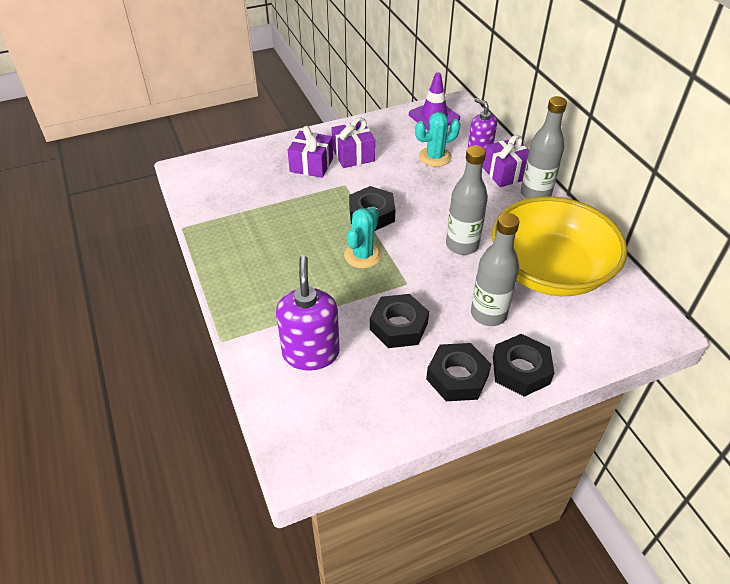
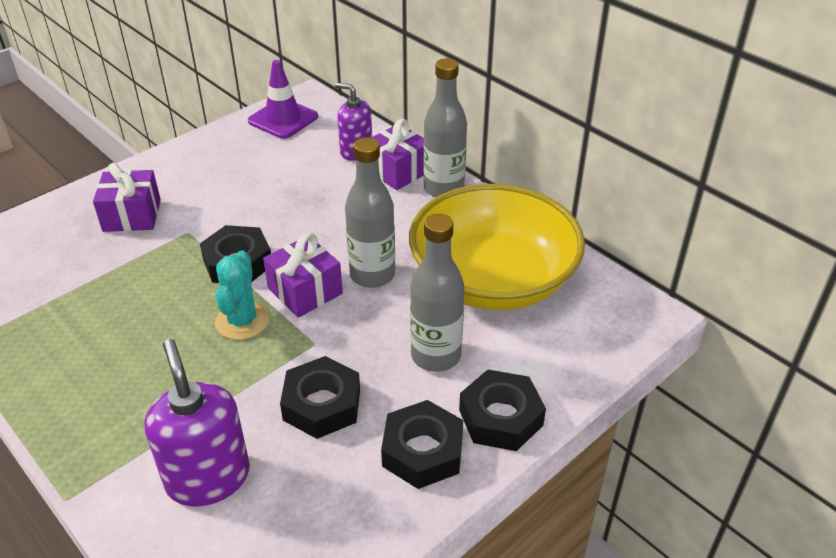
camera: 20 degrees left, 5 degrees down
purple gift [331,118,375,168] -> purple gift moved to [263,233,343,318]
turquoise cactus [415,112,460,167] -> none

